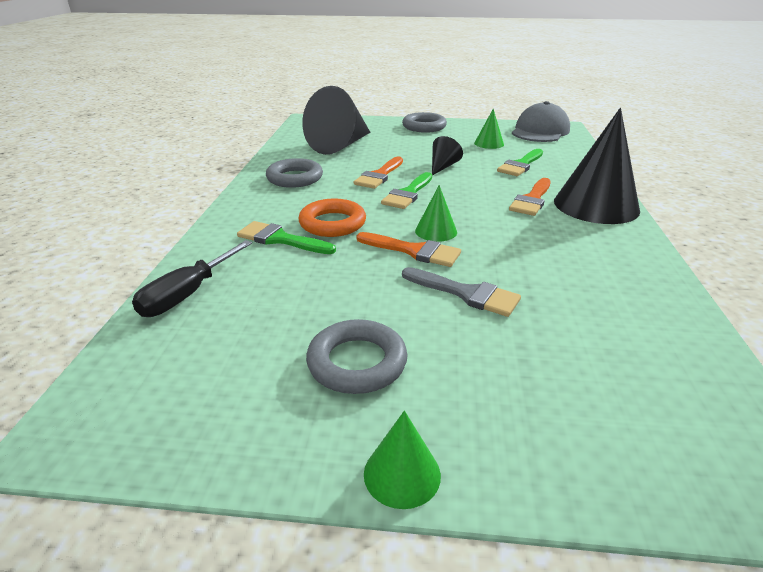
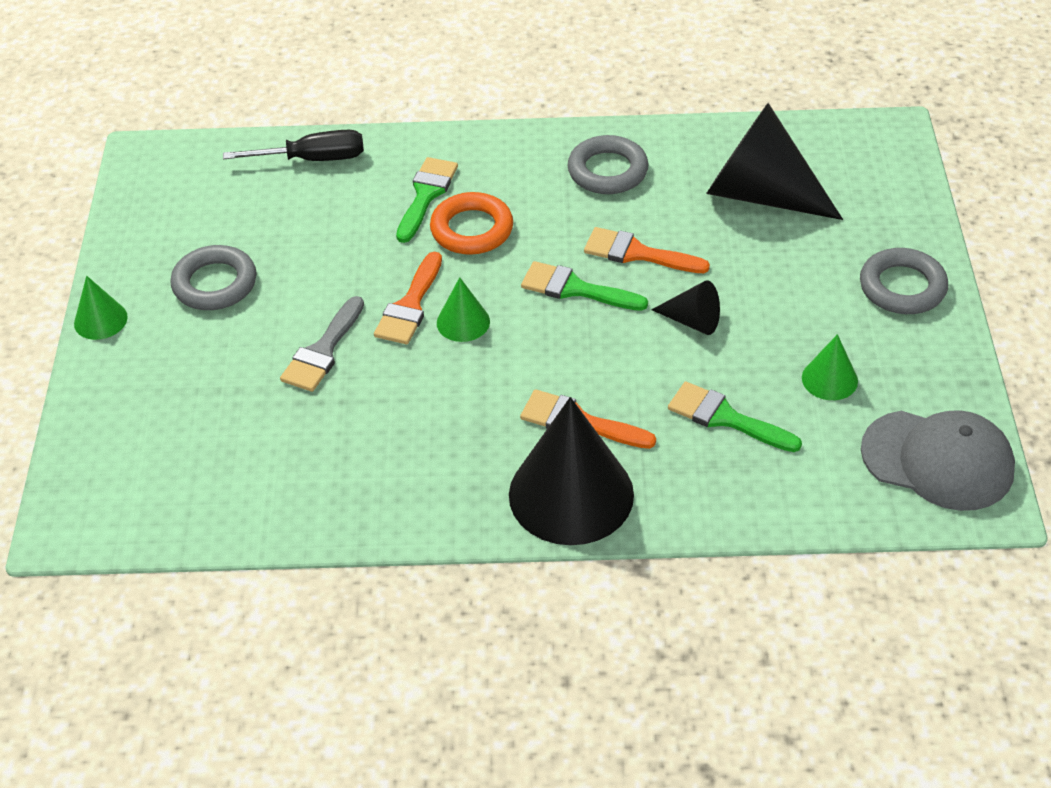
camera: 85 degrees right, 15 degrees up
black screwdriver [132,240,252,317] -> black screwdriver turned 150 degrees clockwise [223,130,364,161]

